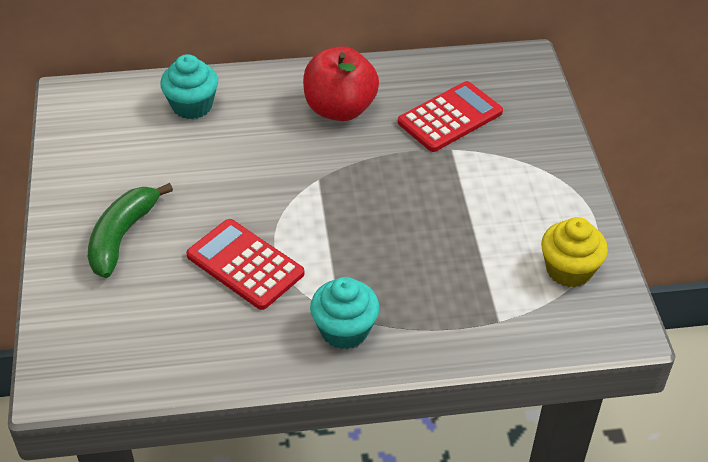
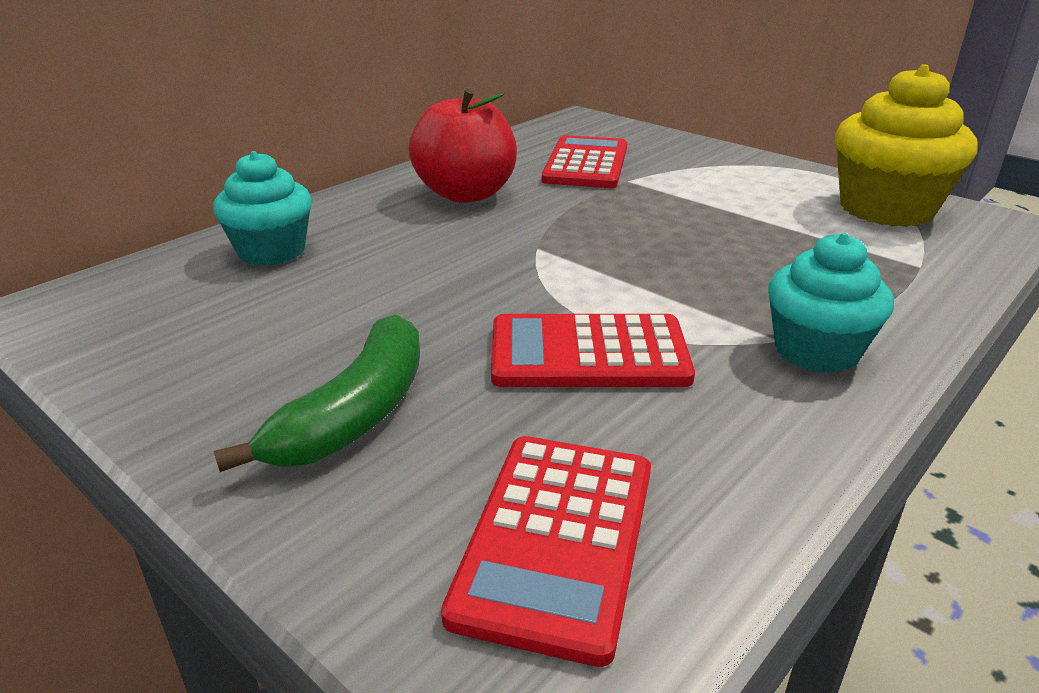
camera: 40 degrees left, 15 degrees down
green banana [88,183,173,278] -> green banana turned 135 degrees counterclockwise [214,314,420,472]
yellow cupcake [541,217,608,288] -> yellow cupcake [835,64,978,227], size x1.52
none -> red calculator [441,436,651,667]

